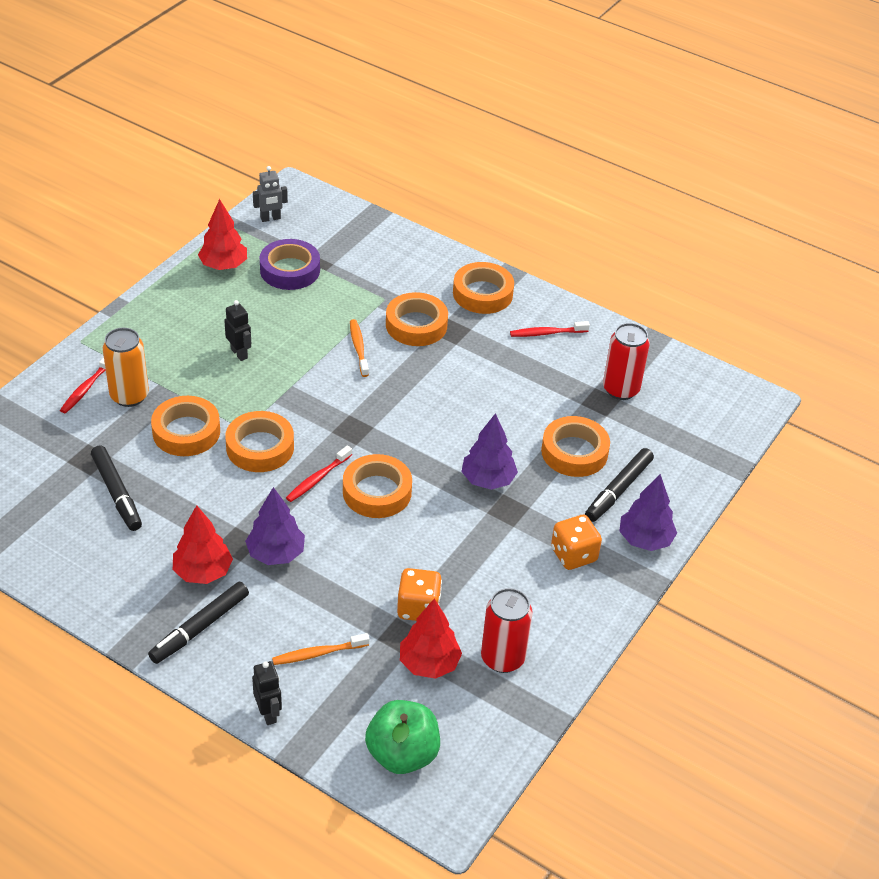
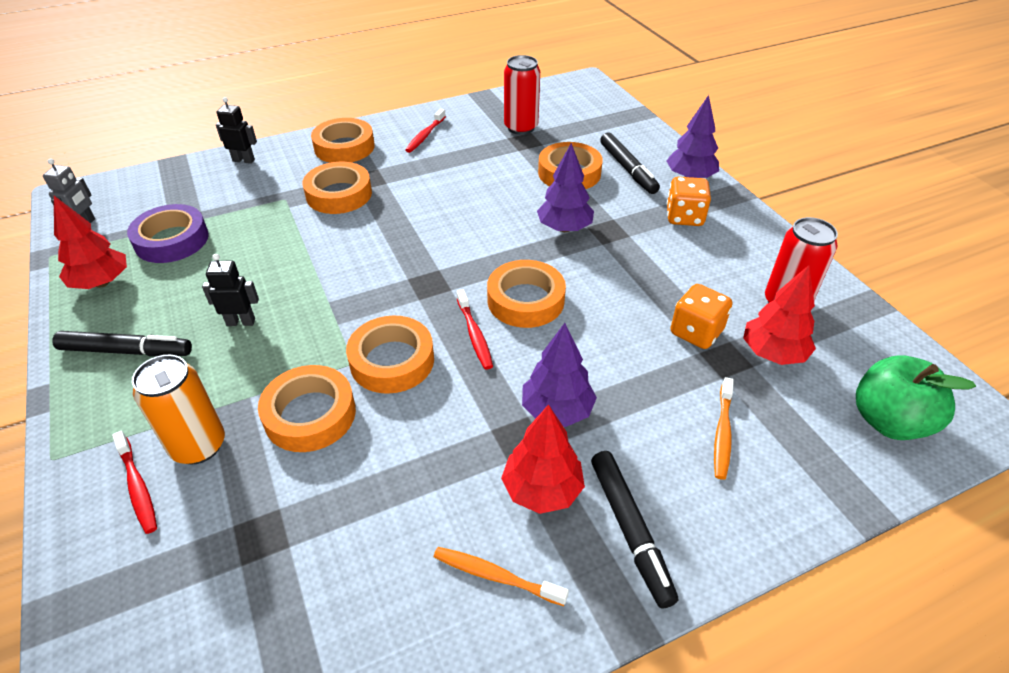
camera: 55 degrees left, 0 degrees up
black marker [91,445,142,531] -> black marker moved to [52,331,192,357]
black robot [252,661,282,725] -> black robot moved to [216,97,257,164]
orange toothbrush [350,319,369,377] -> orange toothbrush moved to [434,547,569,606]

